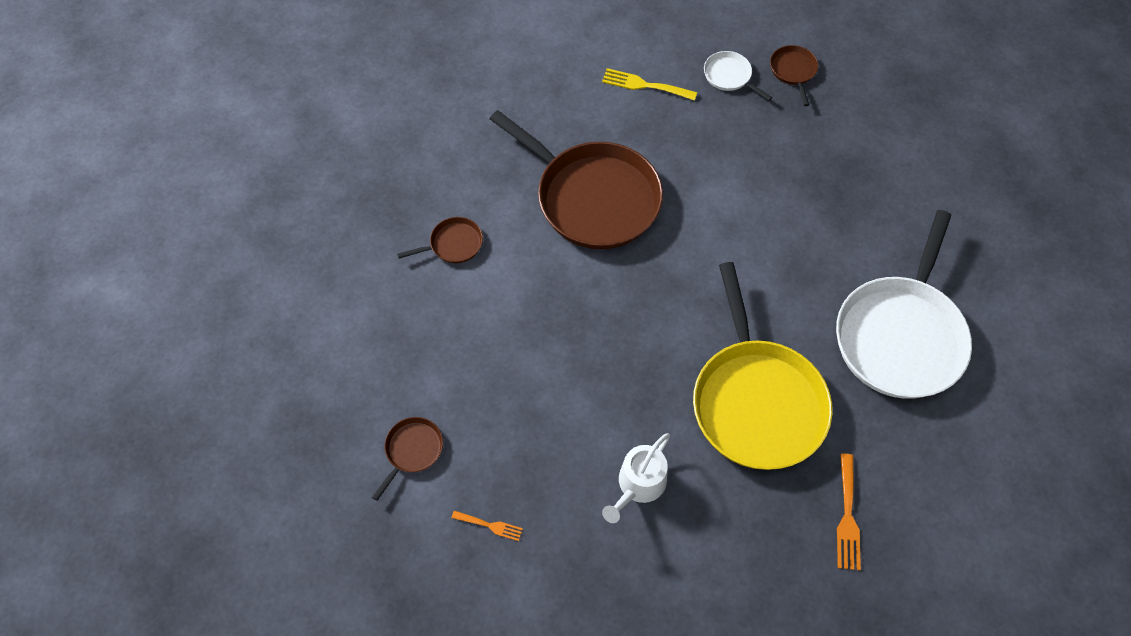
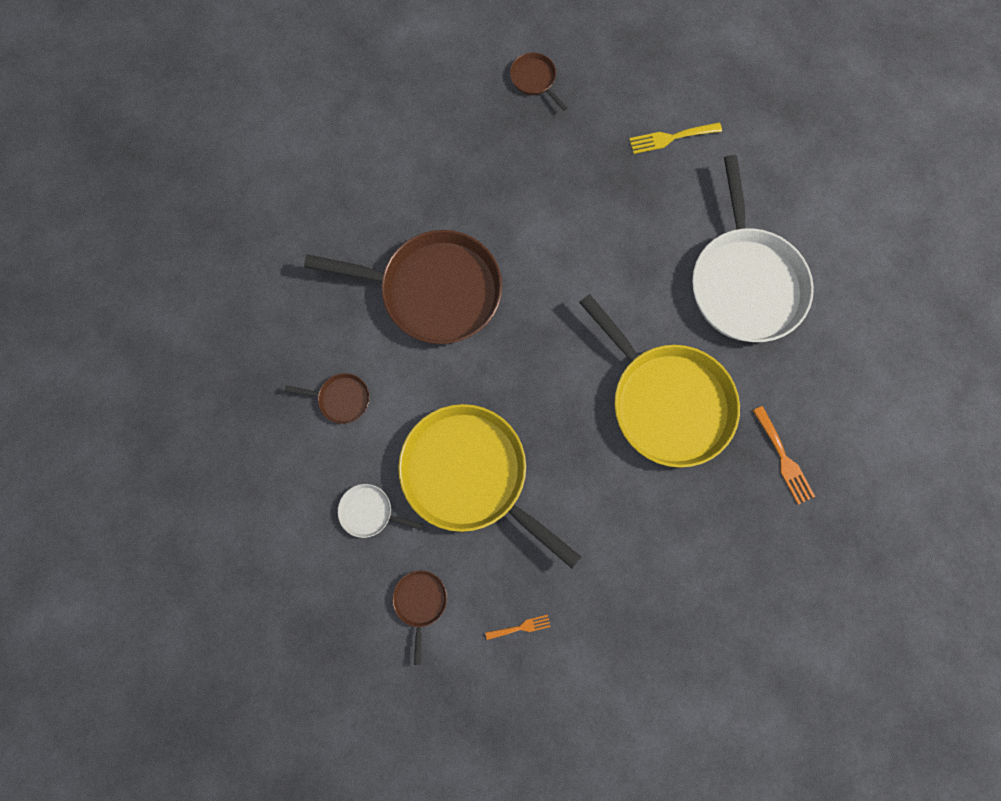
camera: 30 degrees left, 15 degrees up
brown pan [397,217,483,263] -> brown pan turned 60 degrees clockwise [285,373,369,424]
yellow fork [602,68,697,101] -> yellow fork moved to [629,123,722,154]
white watering can [602,433,670,523] -> none
white pan [704,51,772,101] -> white pan moved to [338,484,423,538]
none -> yellow pan [398,404,581,568]

